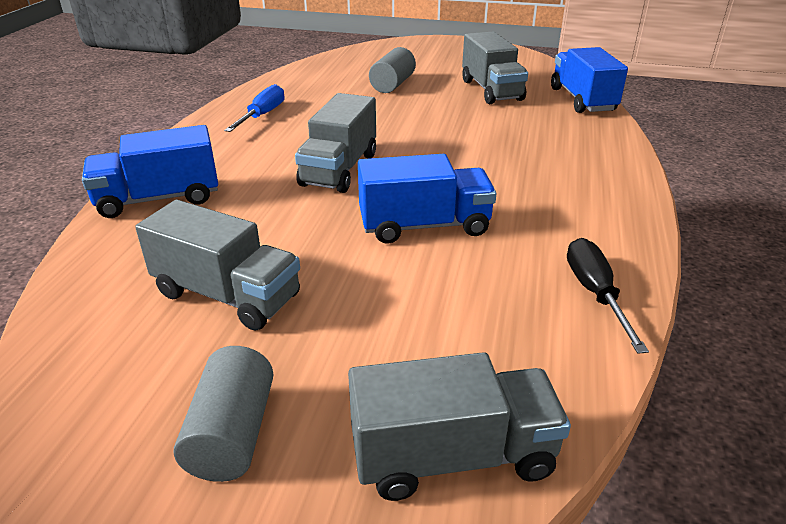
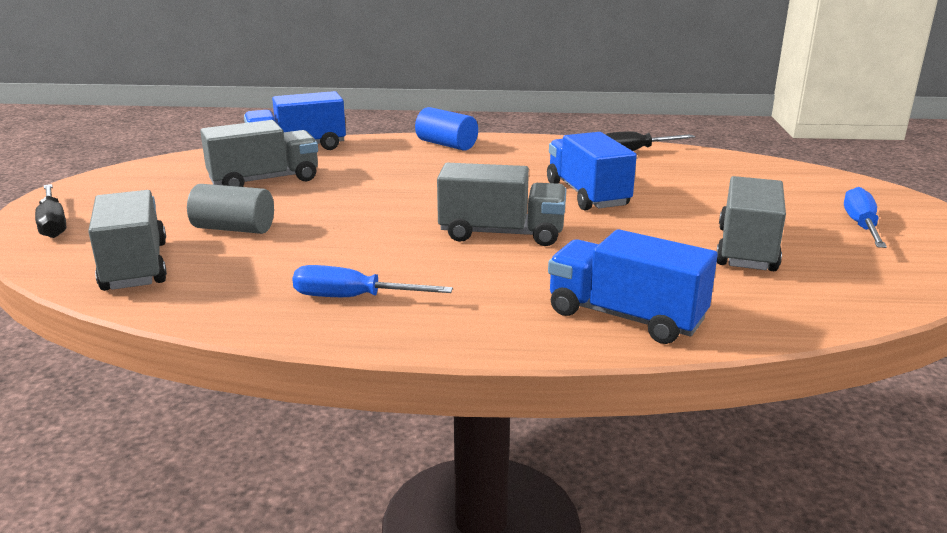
camera: 100 degrees left, 10 degrees down
blue truck [82,125,218,218] -> blue truck turned 150 degrees clockwise [548,229,718,344]
grey cylinder [174,346,274,482] -> blue screwdriver [844,187,887,248]
grey truck [348,352,571,501] -> grey truck moved to [88,190,167,291]
none -> black screwdriver [35,184,66,238]
none -> blue cylinder [415,107,478,151]

